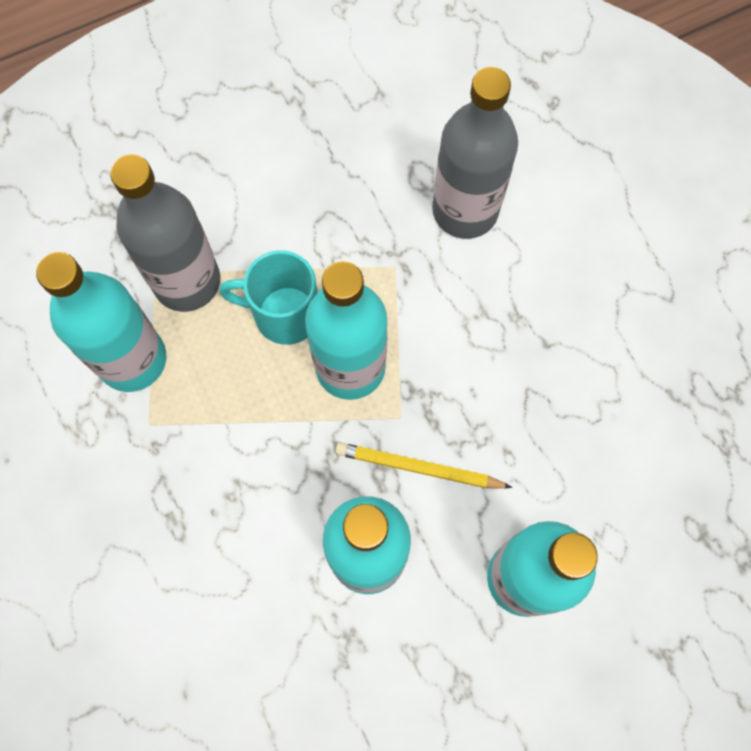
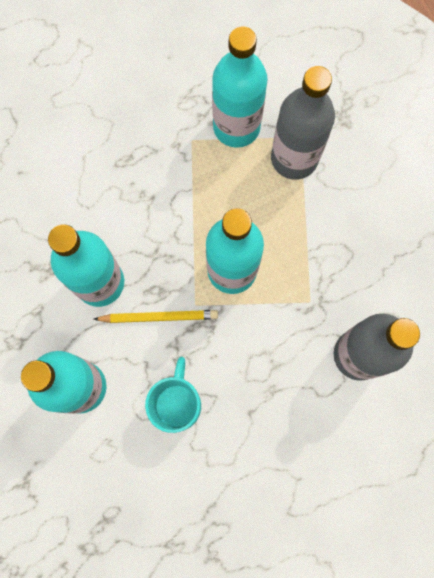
camera: 90 degrees right, 5 degrees up
turquoise mug [219,250,318,345] -> turquoise mug moved to [145,357,201,433]
yellow pencil [335,442,512,489] -> yellow pencil turned 75 degrees clockwise [94,310,218,323]

